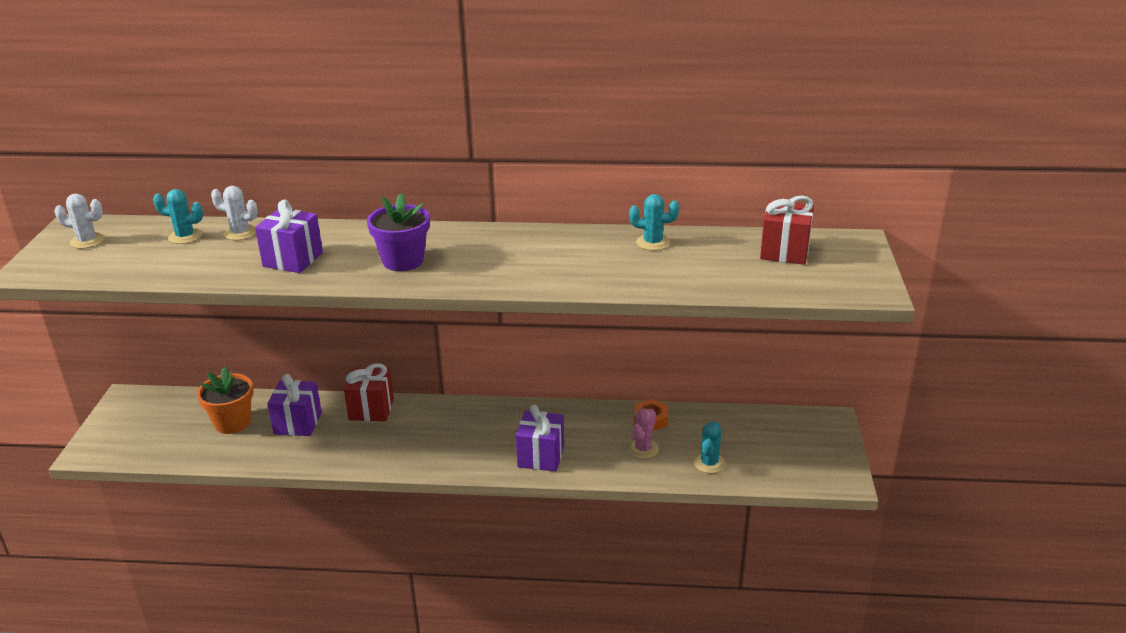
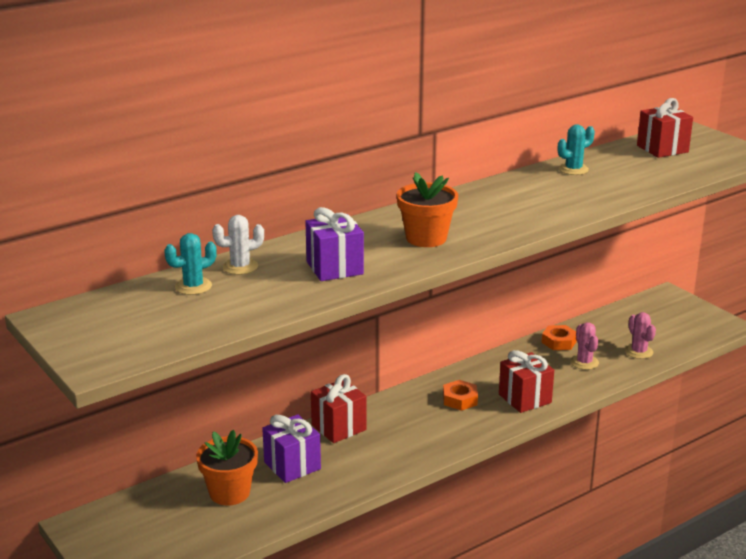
camera: 40 degrees left, 5 degrees down
white cactus [54,193,105,249] -> none
purple flower pot [367,193,430,271] -> orange flower pot [397,172,458,247]
purple gift [516,405,564,472] -> red gift [499,350,554,413]
turquoise cactus [694,422,726,474] -> pink cactus [625,312,656,359]
none -> orange nut [443,380,478,411]

